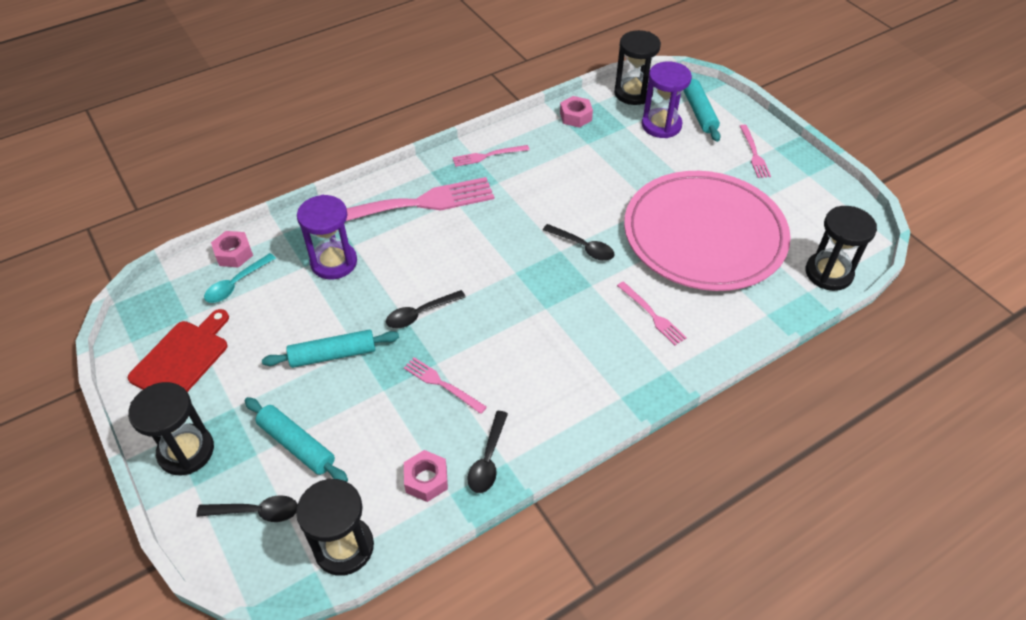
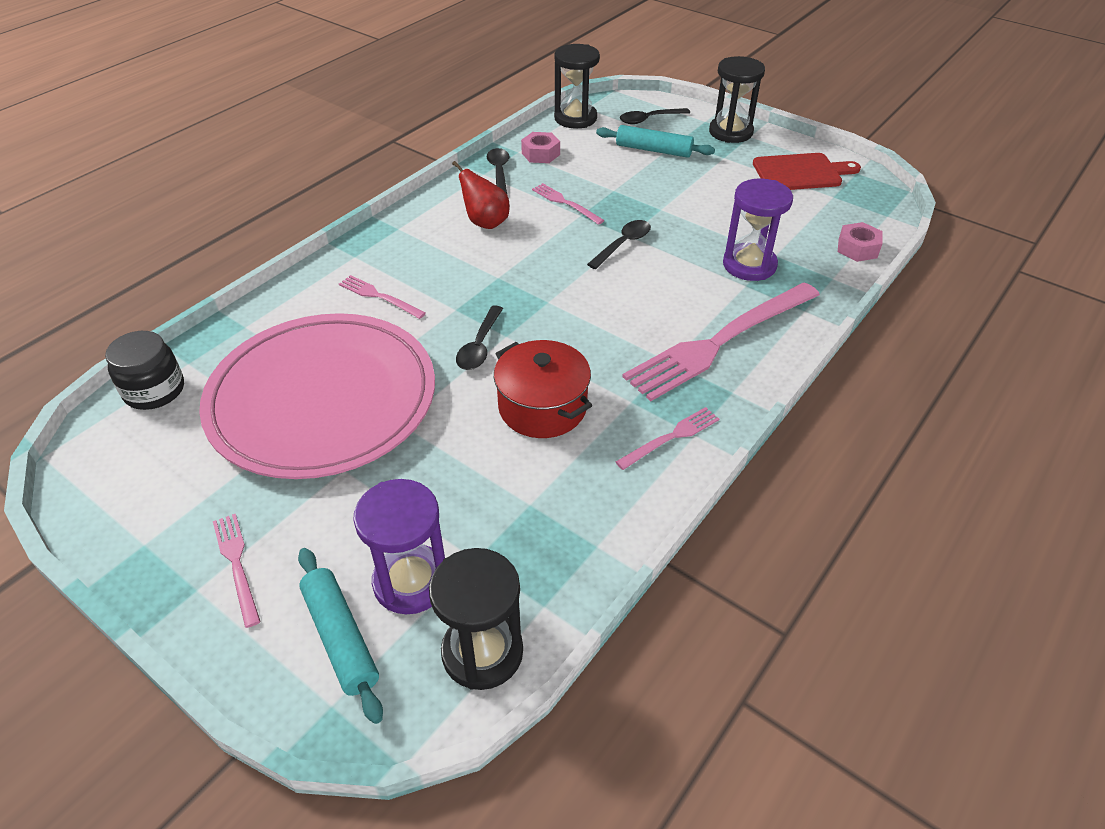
camera: 160 degrees right, 5 degrees down
red cutting board [128,309,229,392] -> red cutting board turned 105 degrees counterclockwise [753,153,861,190]
turquoise spoon [204,253,276,303] -> none
turquoise rolling pin [262,330,399,368] -> none
pink fork [404,357,487,414] -> pink fork turned 150 degrees counterclockwise [532,183,605,225]
black spoon [543,224,614,261] -> black spoon turned 90 degrees counterclockwise [456,305,503,370]
pink nut [560,96,593,128] -> none
black hourglass [805,206,877,291] -> black jar [105,331,184,410]
none -> red pear [452,161,510,229]
none -> red pot [494,340,592,438]

